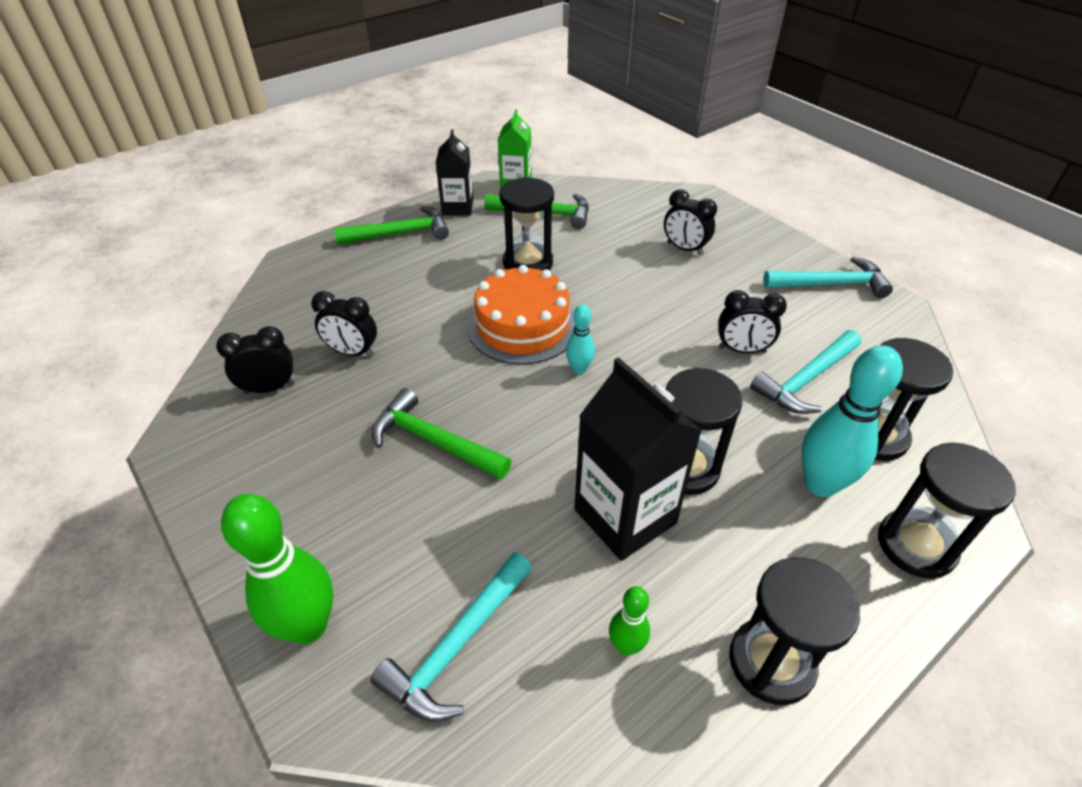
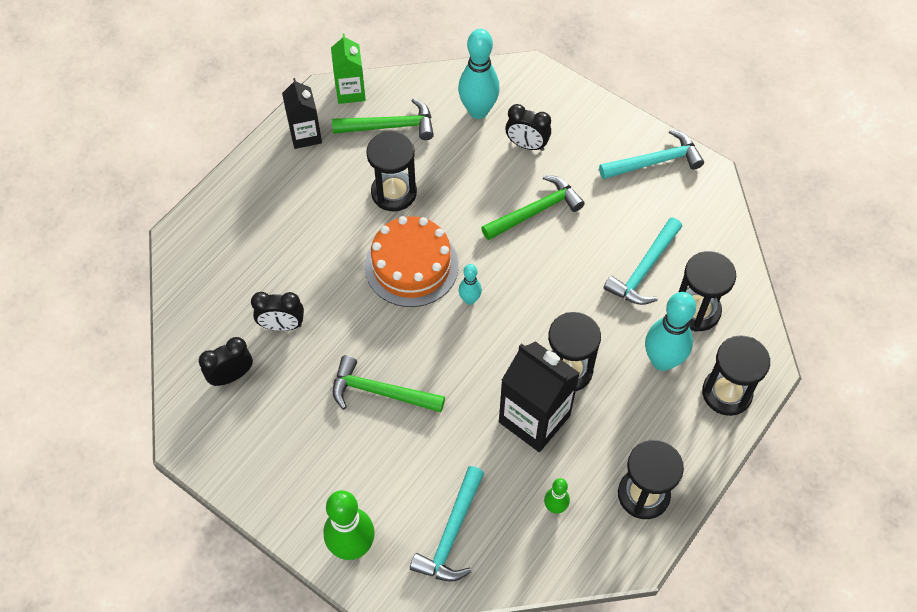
camera: 15 degrees left, 15 degrees up
green hammer [334,206,449,245] -> green hammer moved to [481,175,585,240]
black clock [718,290,787,353] -> none
none -> turquoise bowling pin [458,29,500,119]

